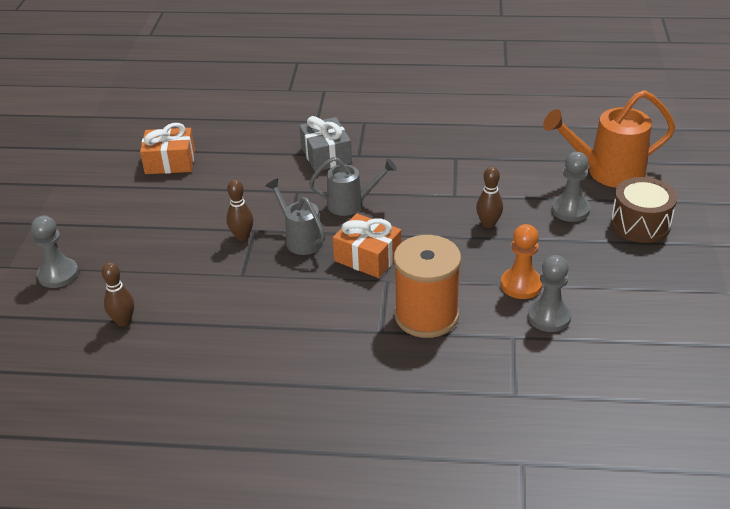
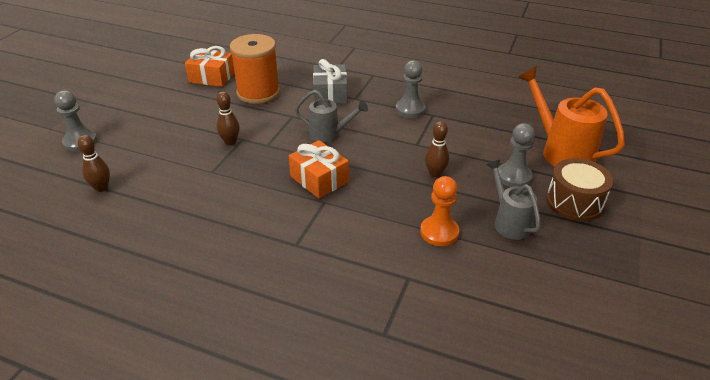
camera: 15 degrees right, 0 degrees up
grey watering can [265,178,325,255] -> grey watering can moved to [486,160,541,240]
orange spool [394,235,461,338] -> orange spool moved to [230,34,280,104]
grey pawn [528,255,571,332] -> grey pawn moved to [396,60,426,118]
orange watering can [543,90,675,188] -> orange watering can turned 45 degrees clockwise [518,66,625,167]

